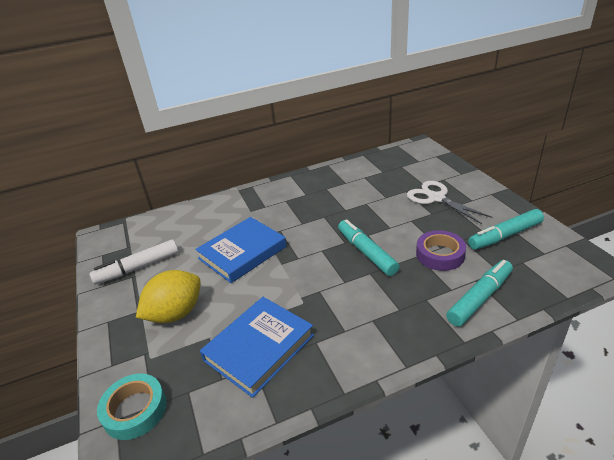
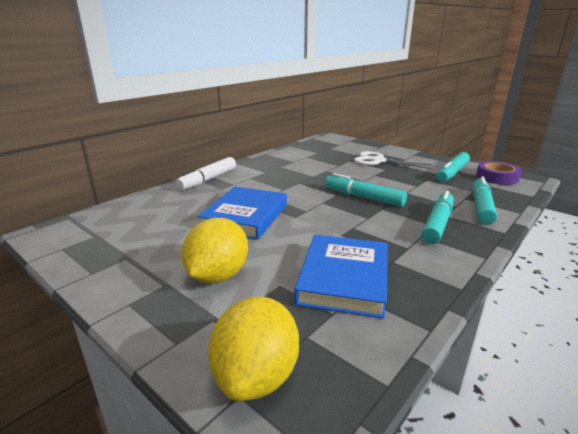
camera: 30 degrees left, 10 degrees down
white marker [89,239,178,285] -> white marker moved to [176,157,236,190]
turquoise tape [97,373,166,440] -> yellow lemon [208,297,299,401]
purple tape [416,230,466,271] -> purple tape moved to [476,161,522,185]
none -> turquoise marker [421,191,454,244]

